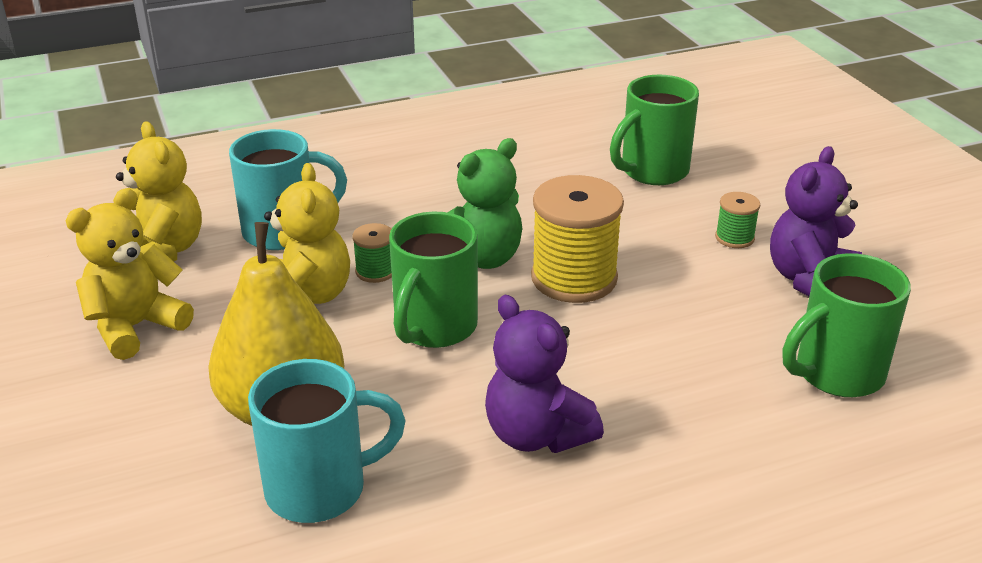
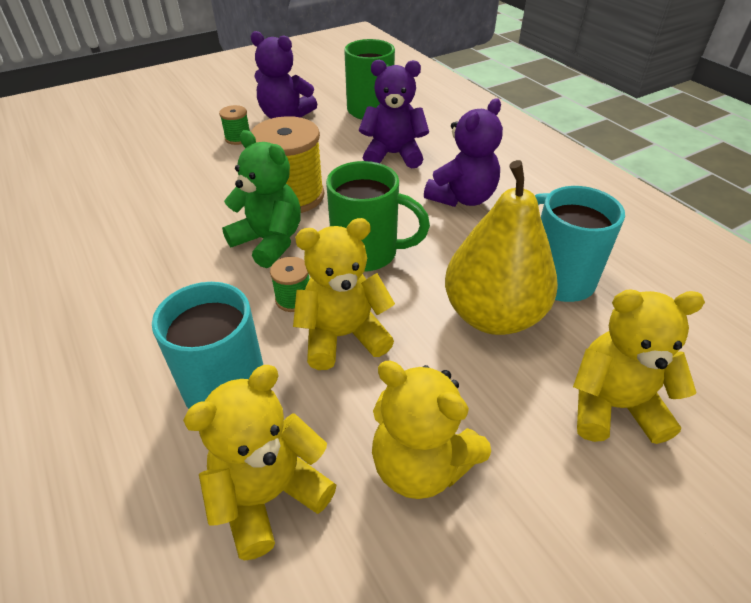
camera: 100 degrees left, 10 degrees up
green mug [610,75,699,185] -> none
none -> purple teddy bear [359,60,429,169]
none -> yellow teddy bear [573,289,705,444]

